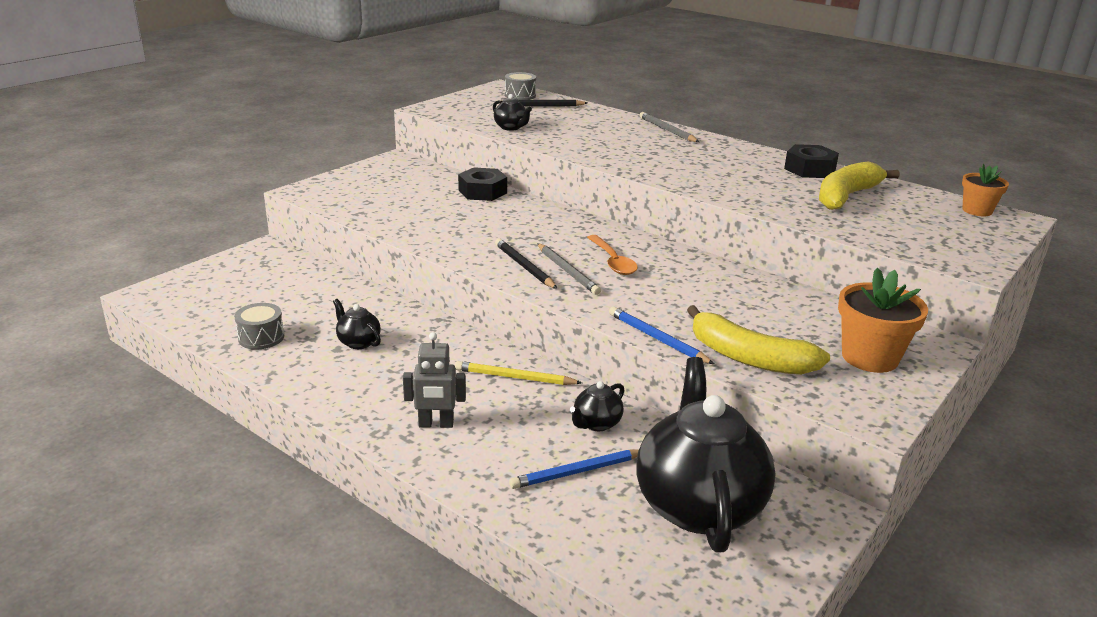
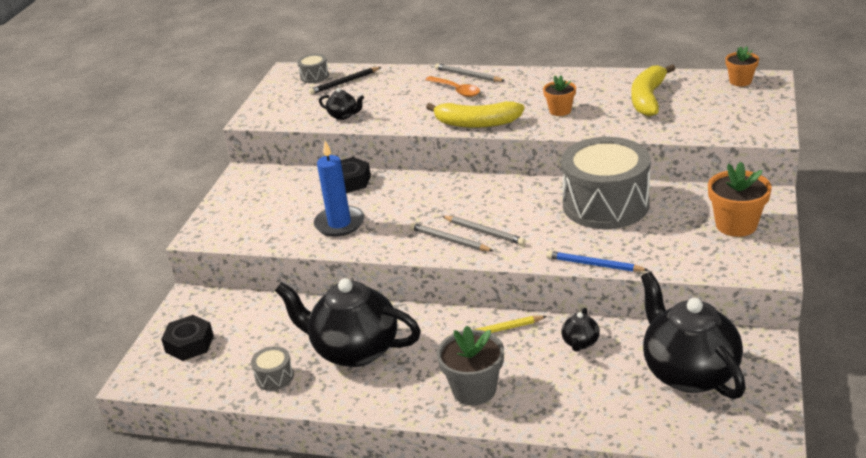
camera: 20 degrees left, 5 degrees up
black teapot [333,299,381,349] -> black teapot [275,278,421,367], size x2.40
grey robot [403,332,466,428] -> grey flower pot [437,326,504,405]
black pencil [495,238,557,289] -> grey pencil [410,223,493,251]
blue pencil [509,449,639,489] -> none
orange spoon [587,235,638,275] -> orange spoon moved to [425,76,480,97]
yellow banana [687,305,830,375] -> yellow banana moved to [426,101,525,128]
black nut [784,144,839,178] -> black nut moved to [161,315,214,361]
none -> blue candle [314,141,364,236]
none -> orange flower pot [543,75,576,116]
none -> grey drum [561,137,651,229]

